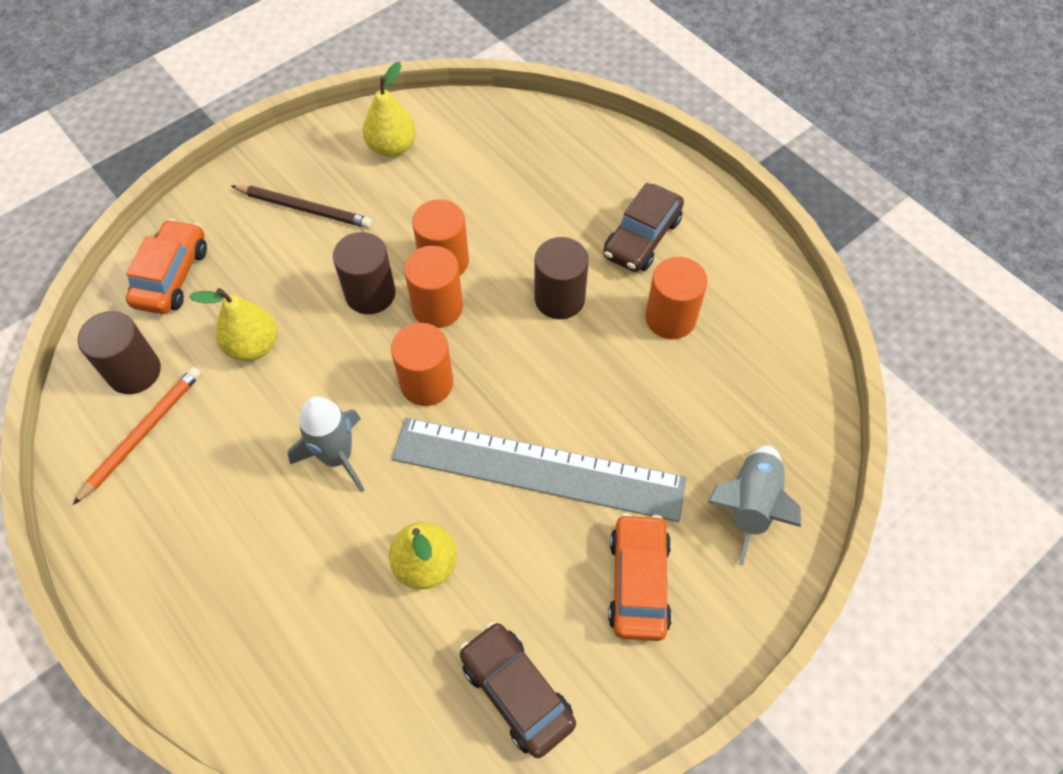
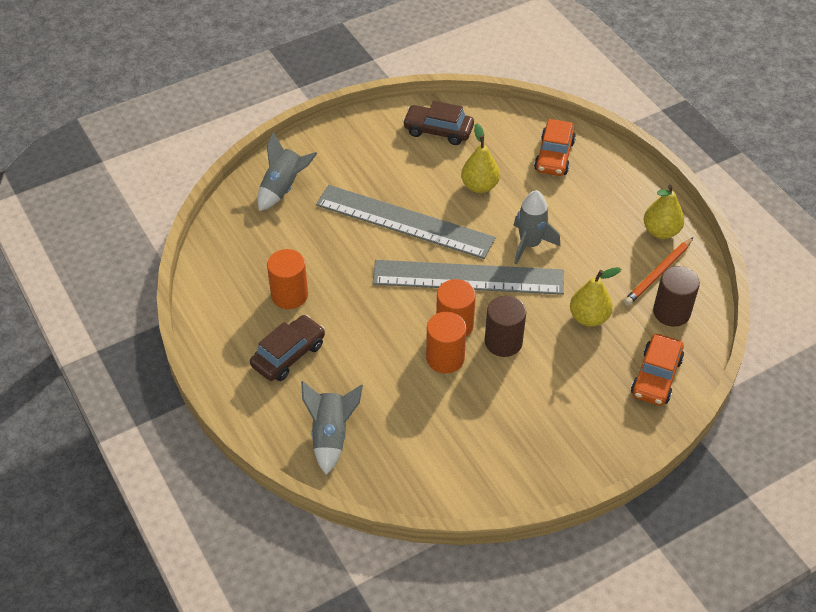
camera: 170 degrees left, 10 degrees down
brown pencil [231,185,372,228] -> none
yellow pear [363,62,416,157] -> yellow pear moved to [644,185,684,239]
orange cylinder [391,323,453,406] -> grey ruler [373,260,564,295]
brown car [459,622,576,758] -> brown car turned 135 degrees clockwise [402,101,474,145]
brown cylinder [534,237,589,319] -> none
orange car [608,513,672,641] -> orange car moved to [534,119,576,176]
none -> grey rocket [301,381,363,475]

